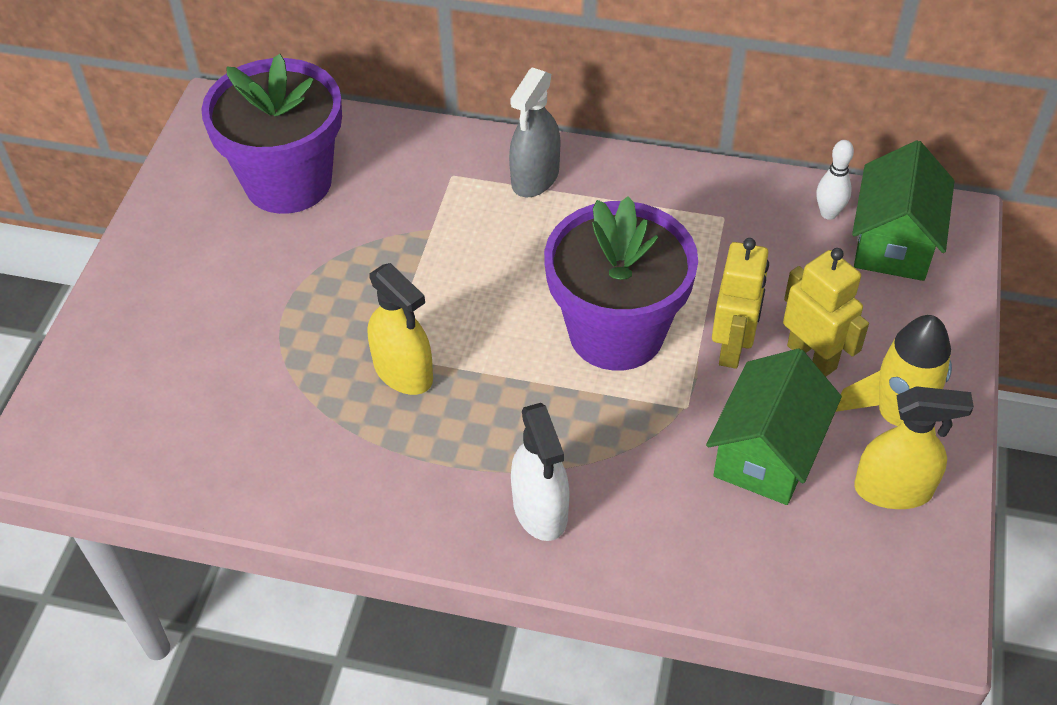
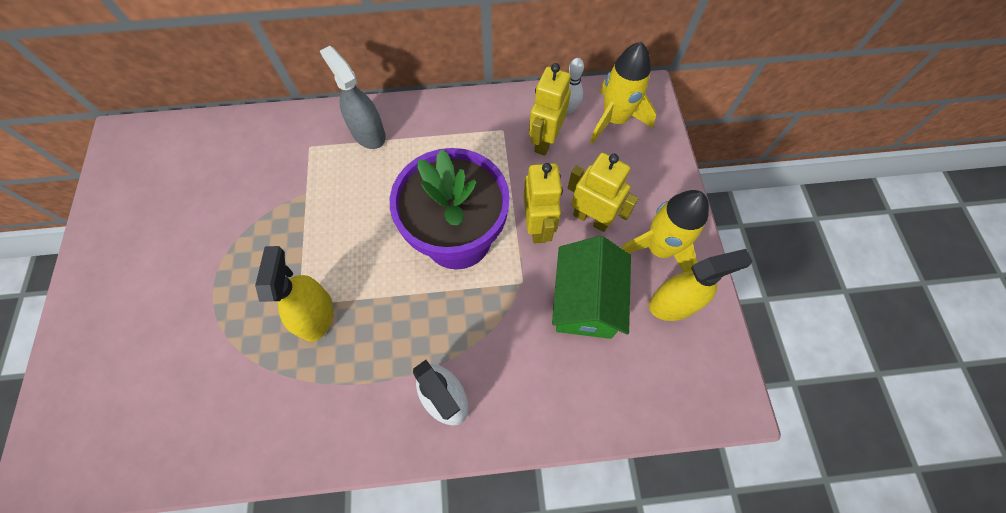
camera: 20 degrees left, 15 degrees up
purple flower pot [201,54,342,214] -> none
yellow spray bottle [368,263,433,395] -> yellow spray bottle turned 120 degrees counterclockwise [255,246,333,342]
grey spray bottle [509,67,560,197] -> grey spray bottle turned 135 degrees clockwise [320,46,386,149]
green house [852,140,954,281] -> yellow rocket [590,42,657,144]
none -> yellow robot [529,63,571,156]

